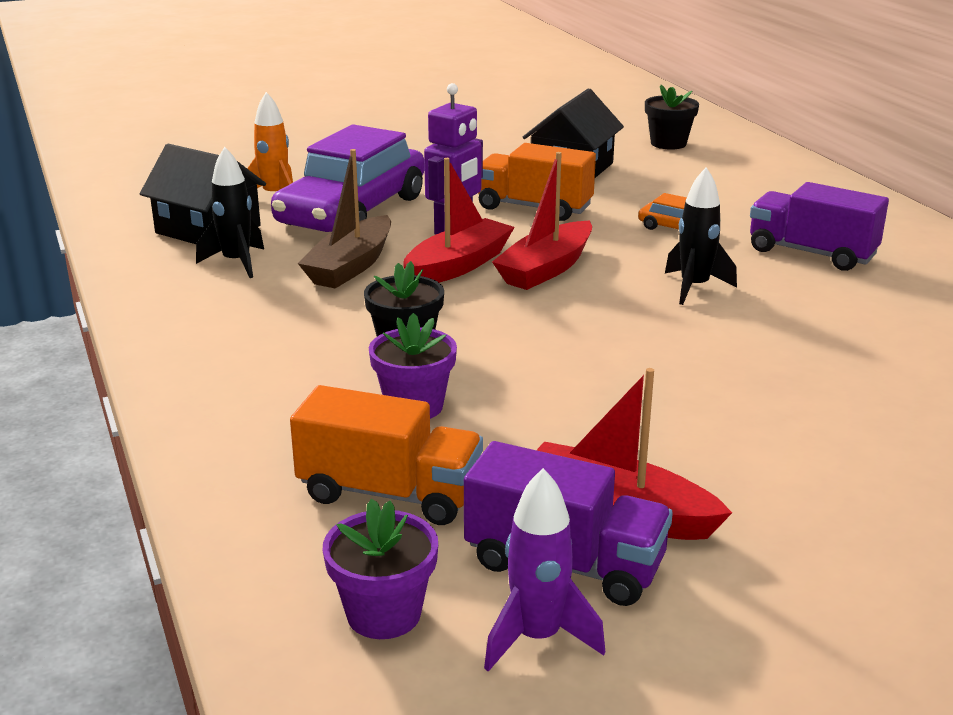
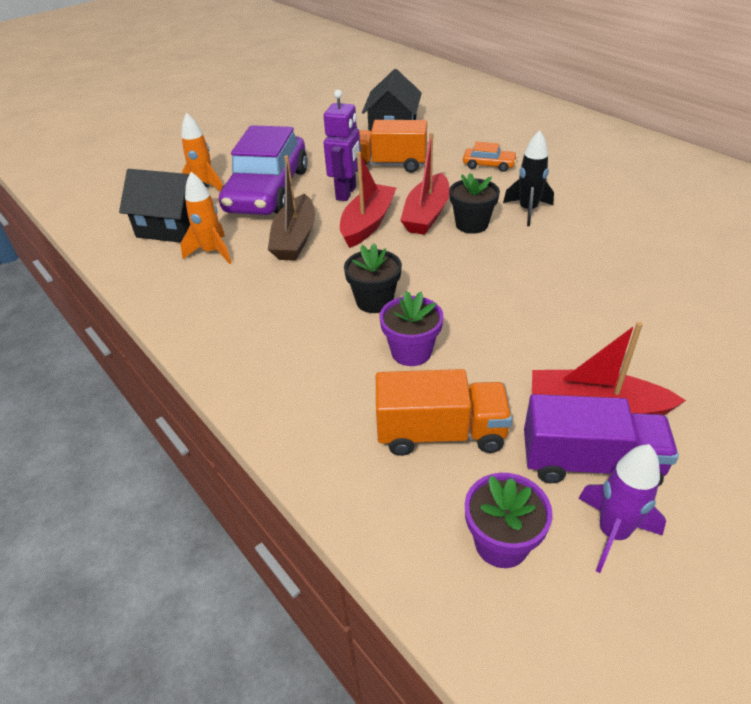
camera: 15 degrees left, 15 degrees up
black rocket [196,147,264,278] -> orange rocket [180,172,232,264]
black flower pot [645,85,699,150] -> black flower pot moved to [449,173,500,234]
purple truck [750,182,889,271] -> none

